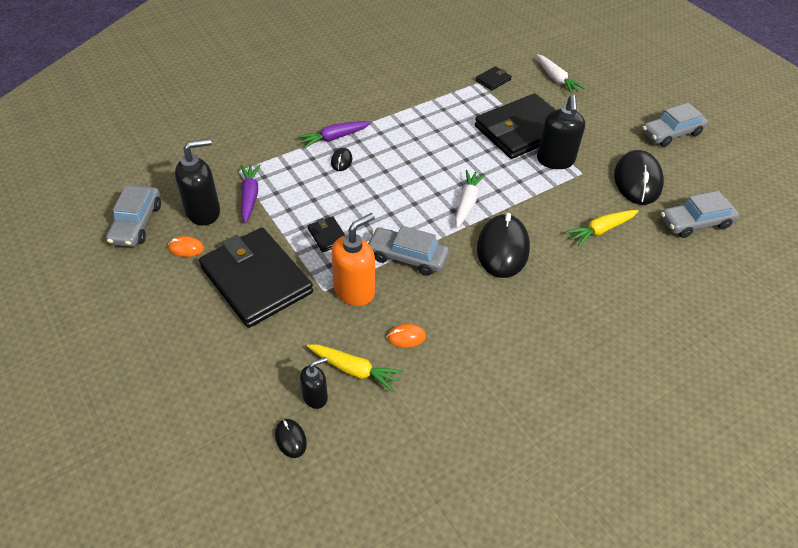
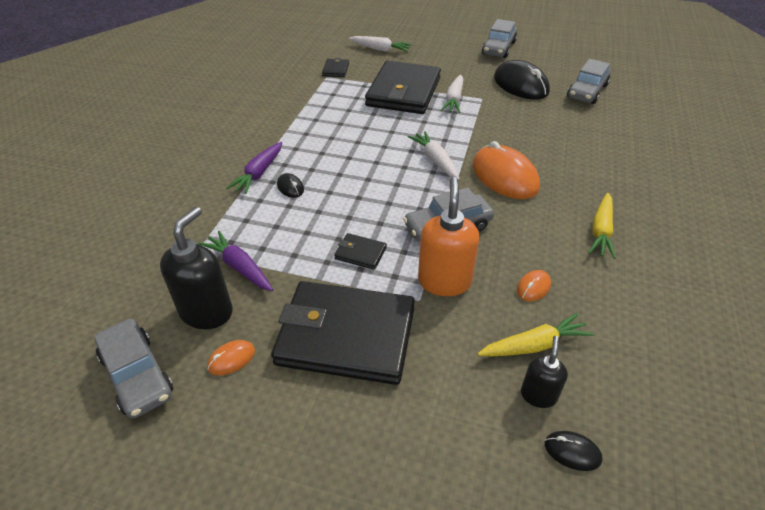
camera: 40 degrees left, 5 degrees down
black mouse [477,213,530,278] -> orange mouse [472,141,540,199]
black soap dispenser [537,95,585,169] -> white carrot [441,75,463,113]
yellow carrot [565,210,638,246] -> yellow carrot moved to [588,193,616,259]

